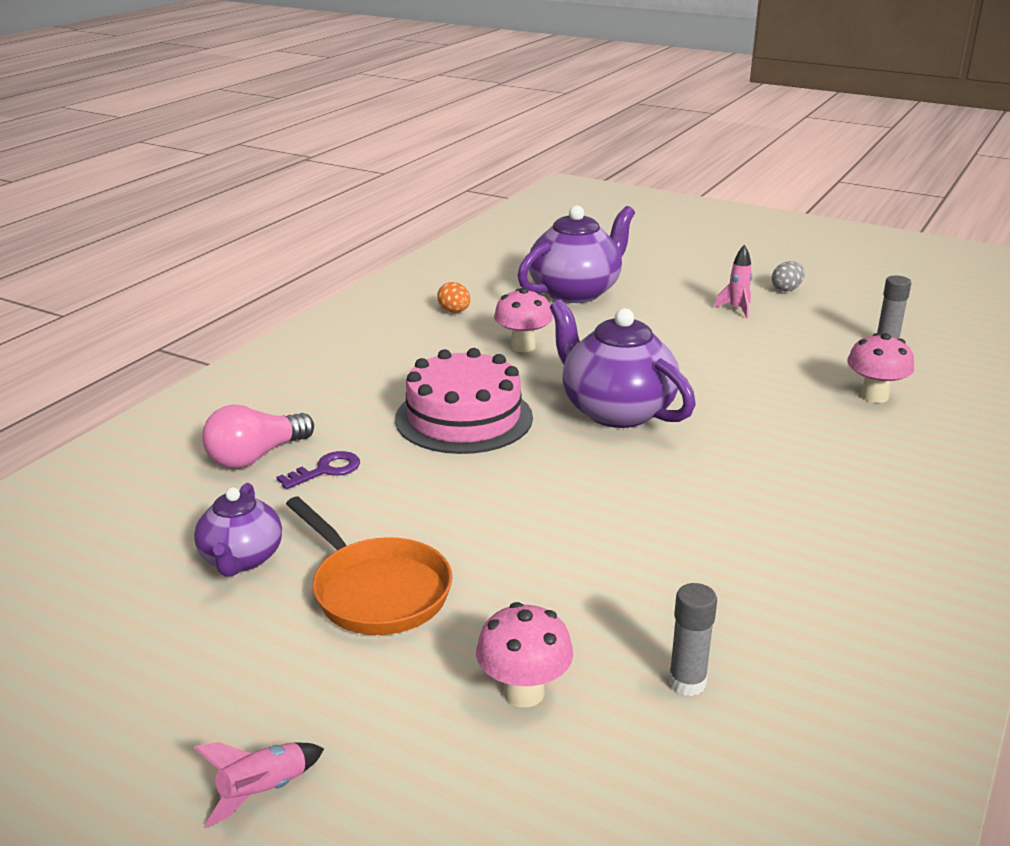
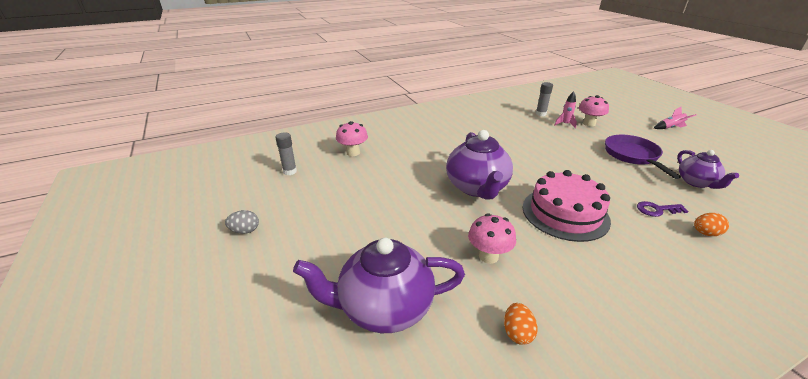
camera: 145 degrees left, 5 degrees up
purple teapot [194,483,282,577] -> purple teapot turned 135 degrees clockwise [677,150,739,189]
pink light bulb [202,405,314,469] -> orange egg [694,213,729,236]
orange pan [286,497,452,635] -> purple pan [605,135,681,179]
pink rocket [714,245,752,319] -> pink rocket moved to [554,91,577,129]

